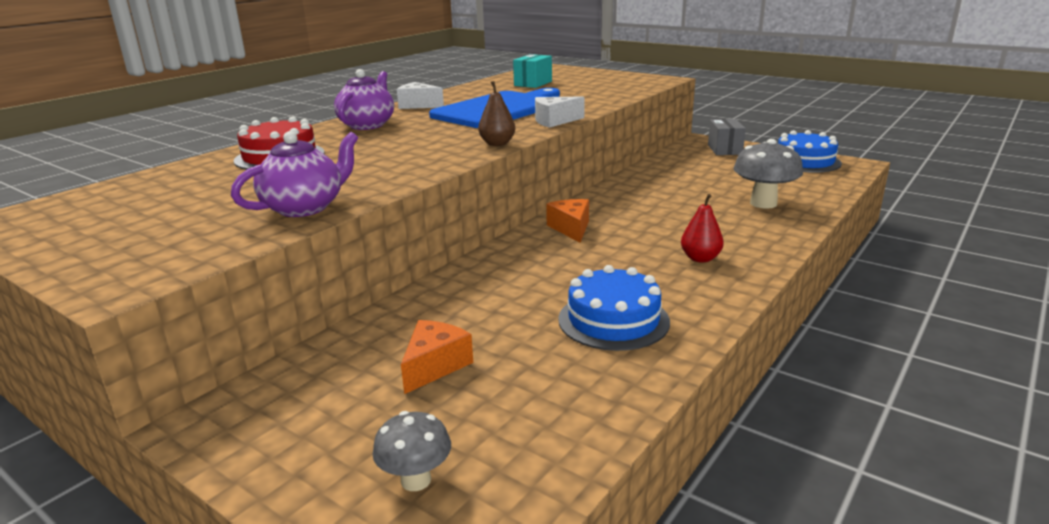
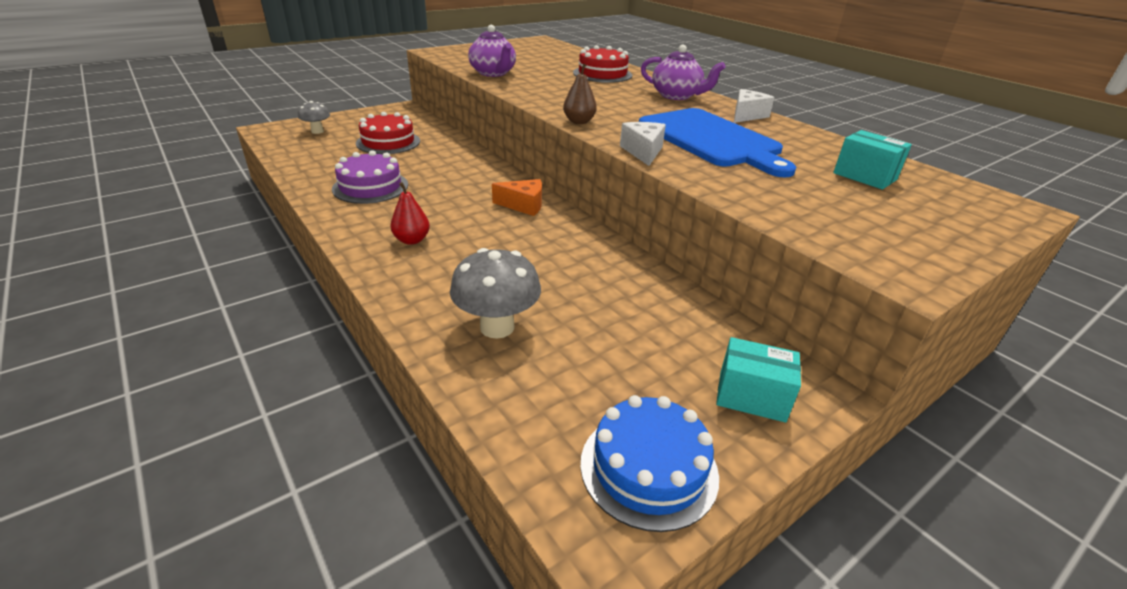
camera: 105 degrees right, 10 degrees up
orange cheese [401,320,473,394] -> red cake [356,112,420,154]
blue cake [558,265,670,351] -> purple cake [332,150,408,204]
grey box [708,119,746,155] -> turquoise box [716,337,801,422]

